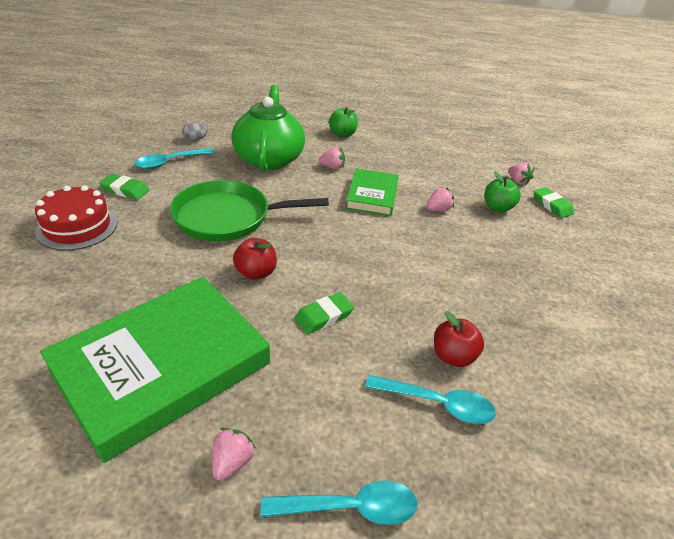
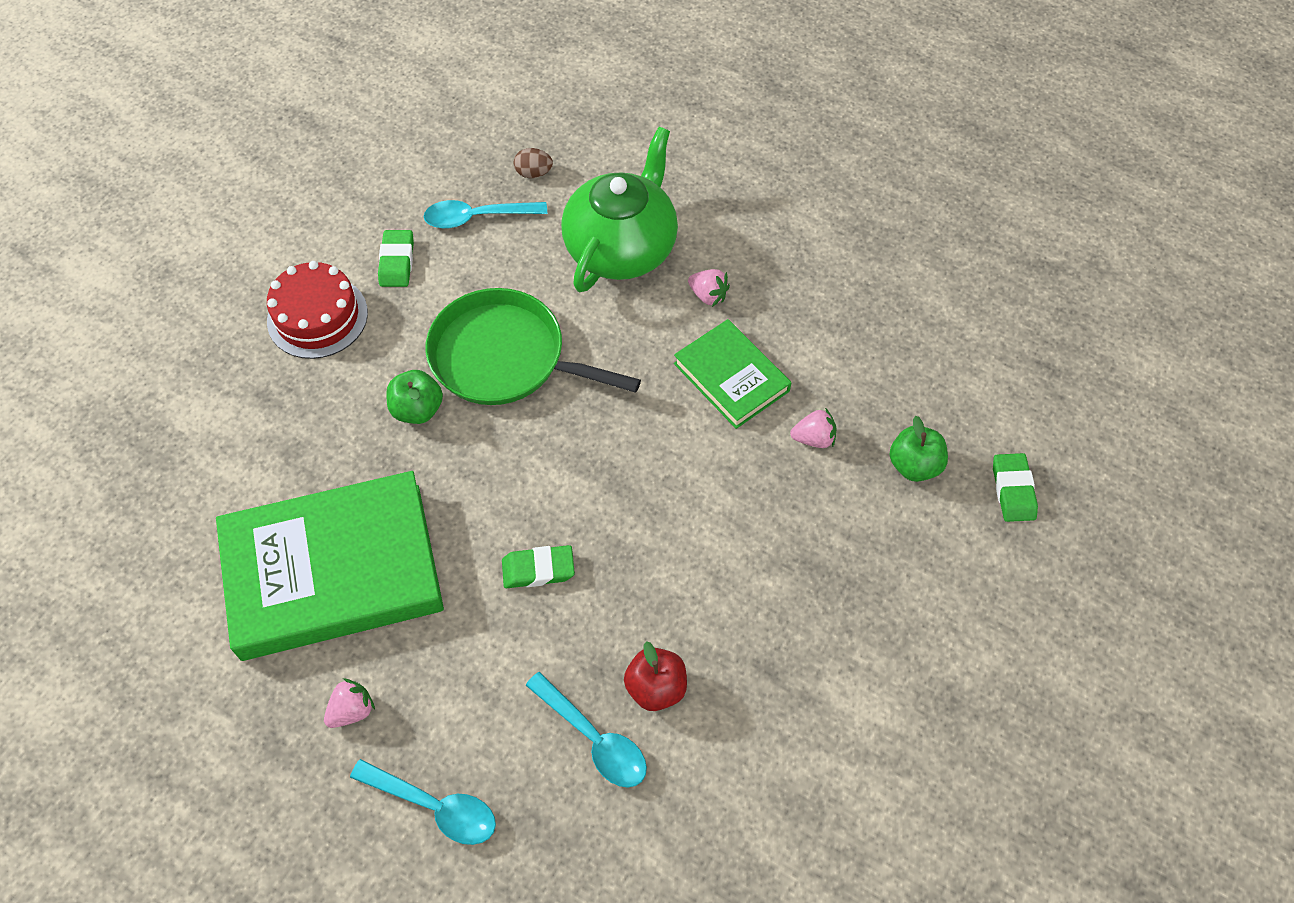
camera: 30 degrees right, 20 degrees up
green eraser [99,174,149,200] -> green eraser turned 45 degrees clockwise [378,230,414,287]
grey egg [182,122,207,141] -> brown egg [514,148,553,178]
red apple [233,238,277,280] -> none
green apple [329,107,358,137] -> green apple moved to [386,370,443,424]
green book [345,168,399,216] -> green book turned 75 degrees counterclockwise [674,319,791,429]
pink strawberry [508,162,534,185] -> none

